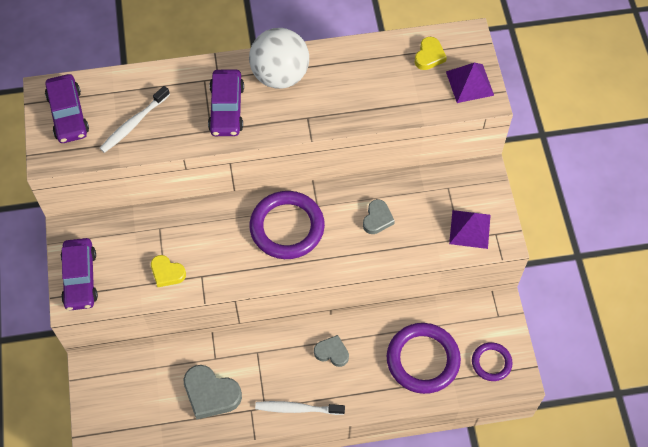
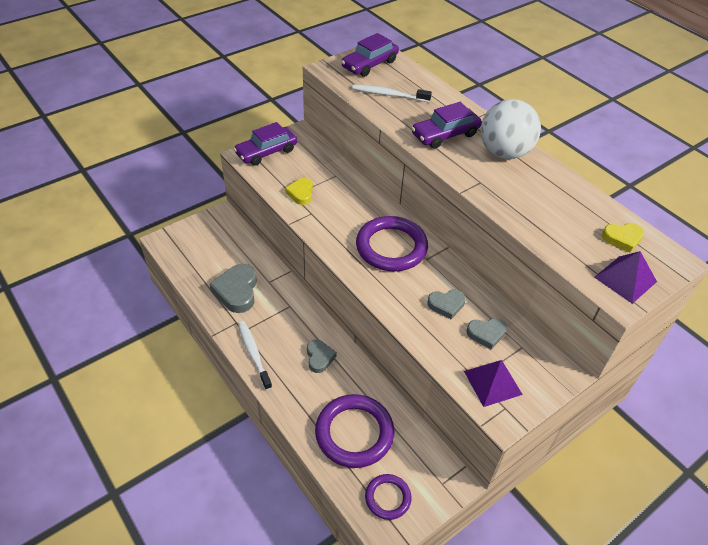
camera: 60 degrees right, 15 degrees down
none -> grey heart [467,318,507,349]

